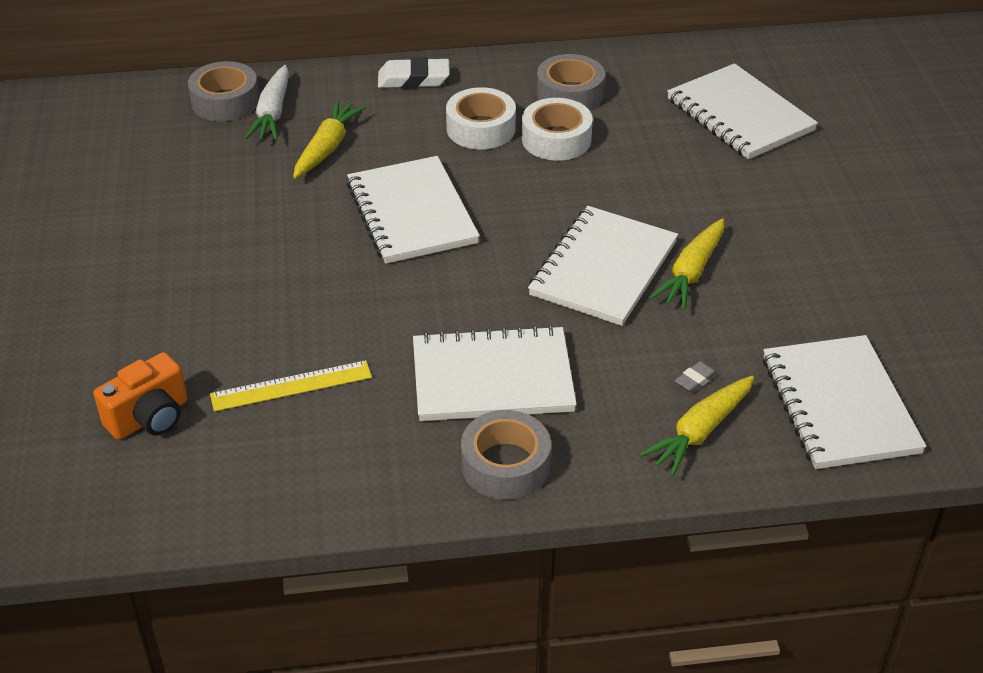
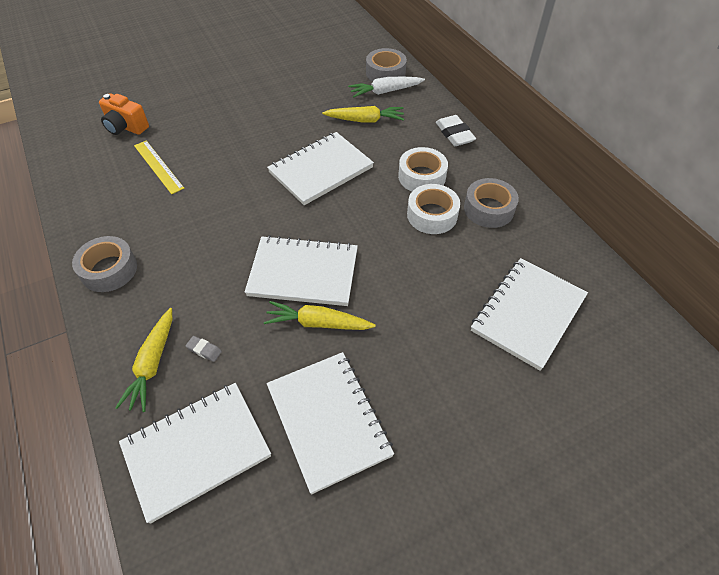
camera: 70 degrees right, 10 degrees up
white notebook [413,325,577,421] -> white notebook moved to [267,352,394,494]
yellow carrot [639,375,754,476] -> yellow carrot turned 105 degrees counterclockwise [115,308,172,412]

